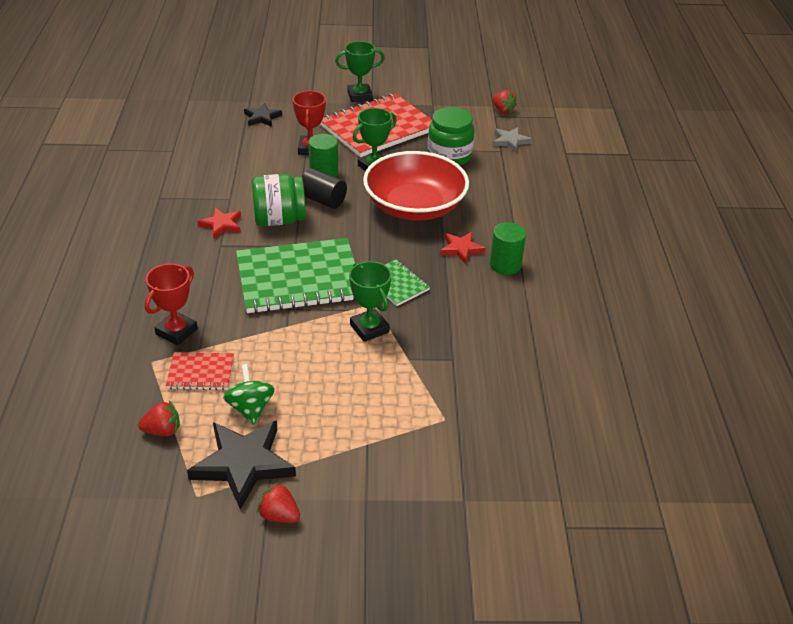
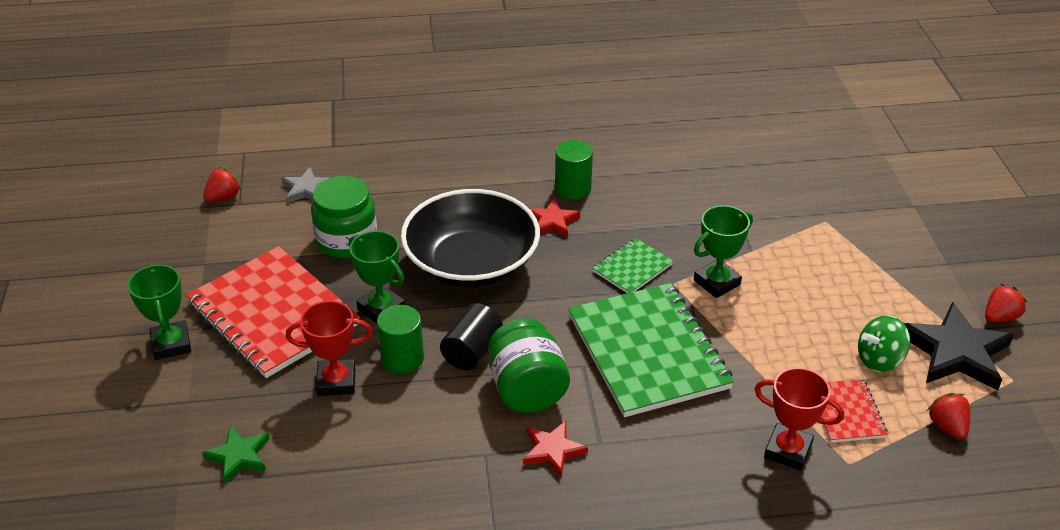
camera: 95 degrees left, 0 degrees up
black star [244,103,282,127] -> green star [202,426,269,483]
red strawberry [257,482,300,523] -> red strawberry turned 150 degrees counterclockwise [985,284,1027,322]
red bowl [363,151,469,221] -> black bowl [401,189,540,288]

